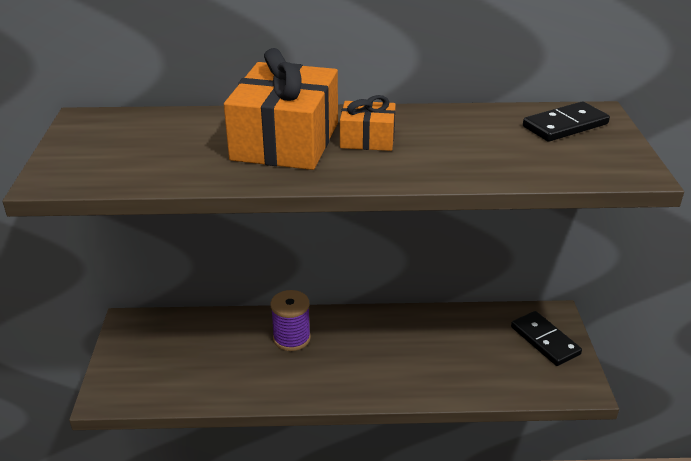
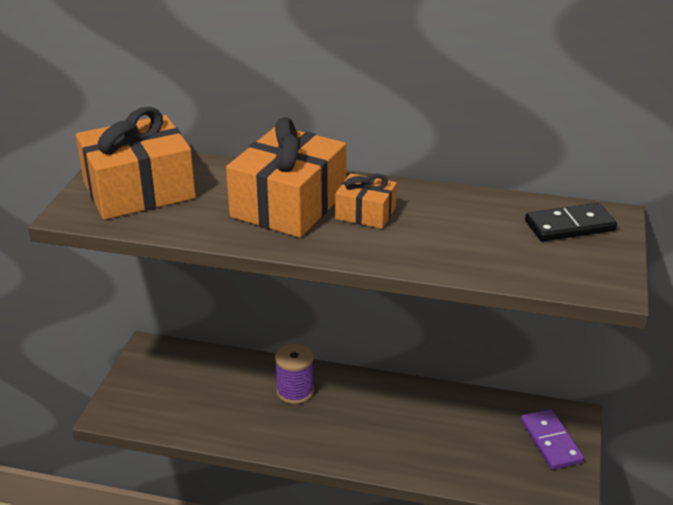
camera: 15 degrees right, 0 degrees up
black domino [511,311,582,366] -> purple domino [521,409,584,470]
none -> orange gift [76,107,196,220]

